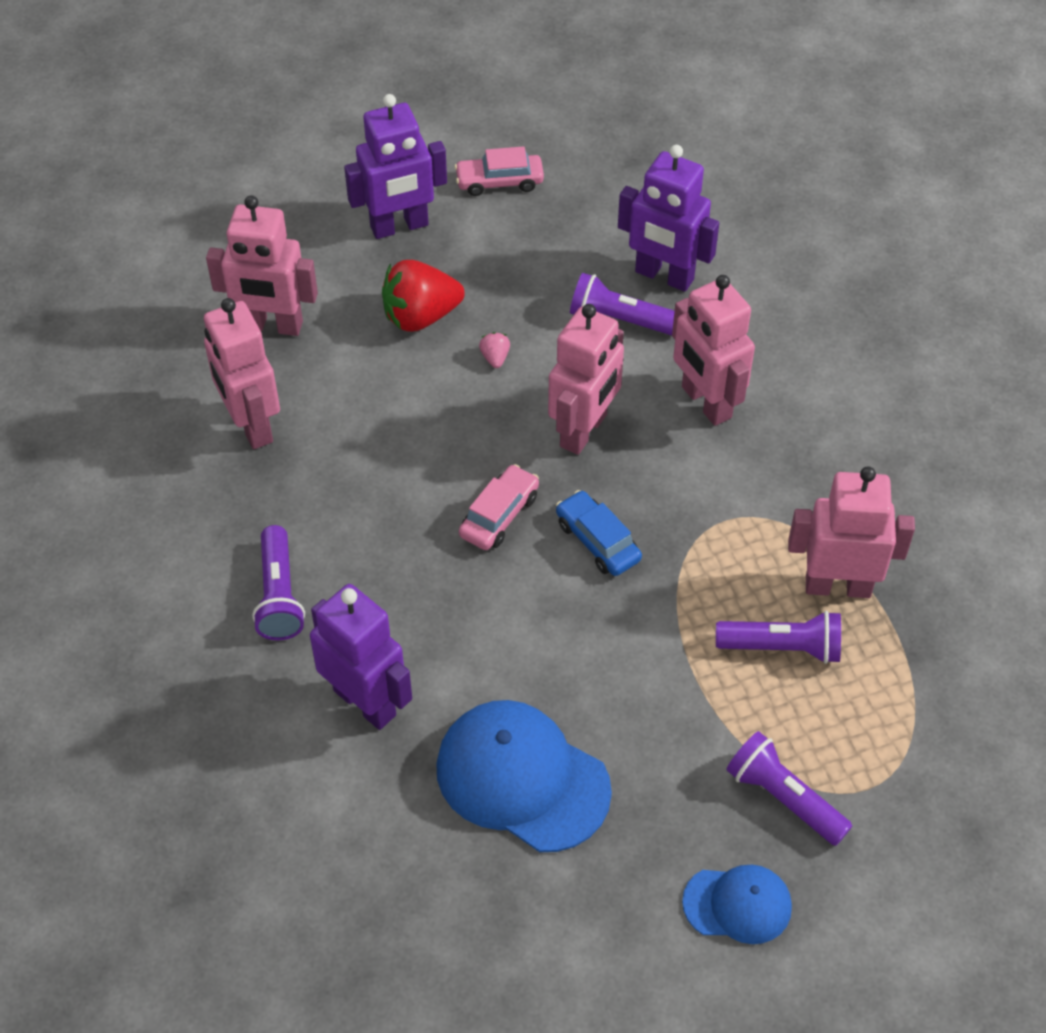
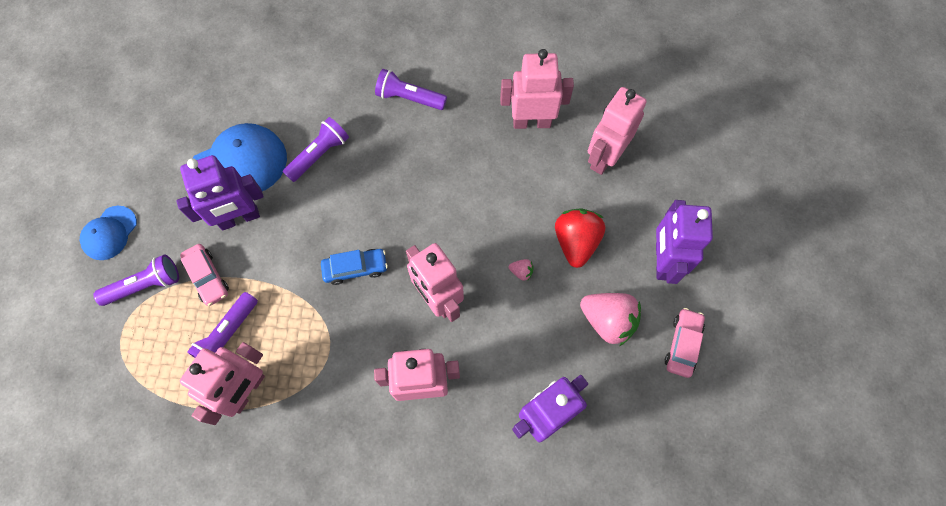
camera: 115 degrees right, 15 degrees up
purple robot [310,584,412,730] -> purple robot moved to [176,155,264,230]
pink car [459,464,539,550] -> pink car moved to [180,244,229,306]
purple flashlight [570,273,674,336] -> purple flashlight moved to [283,117,349,182]
none -> pink strawberry [580,293,641,346]

